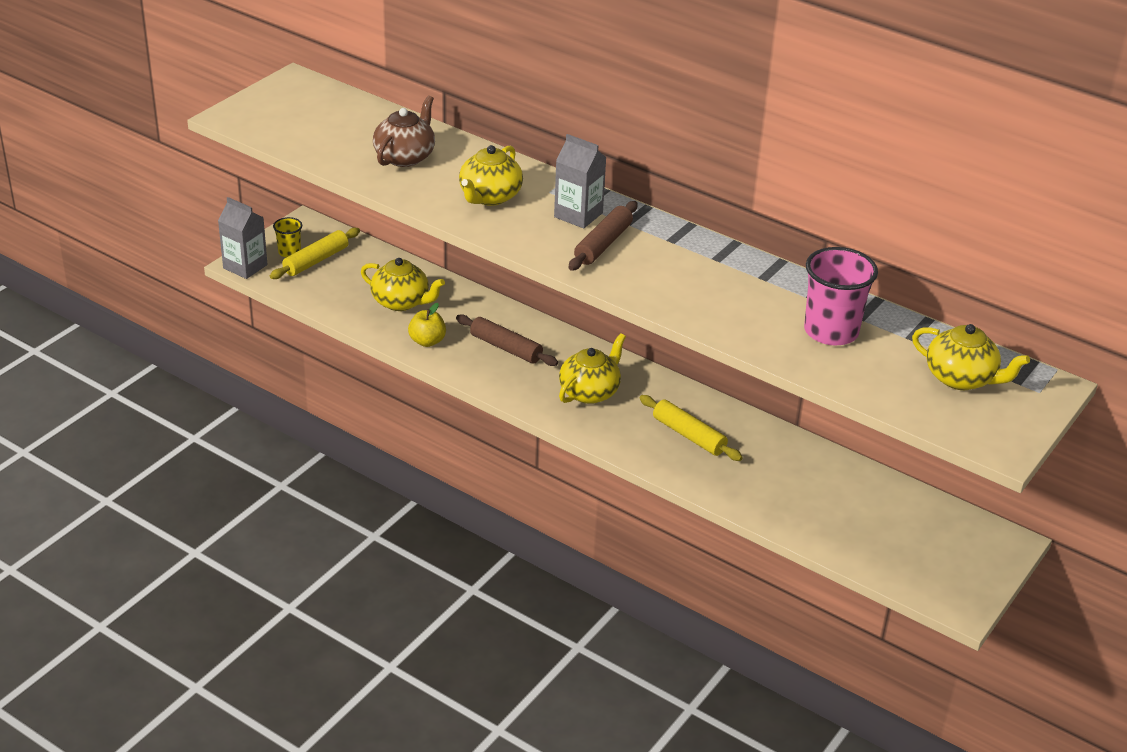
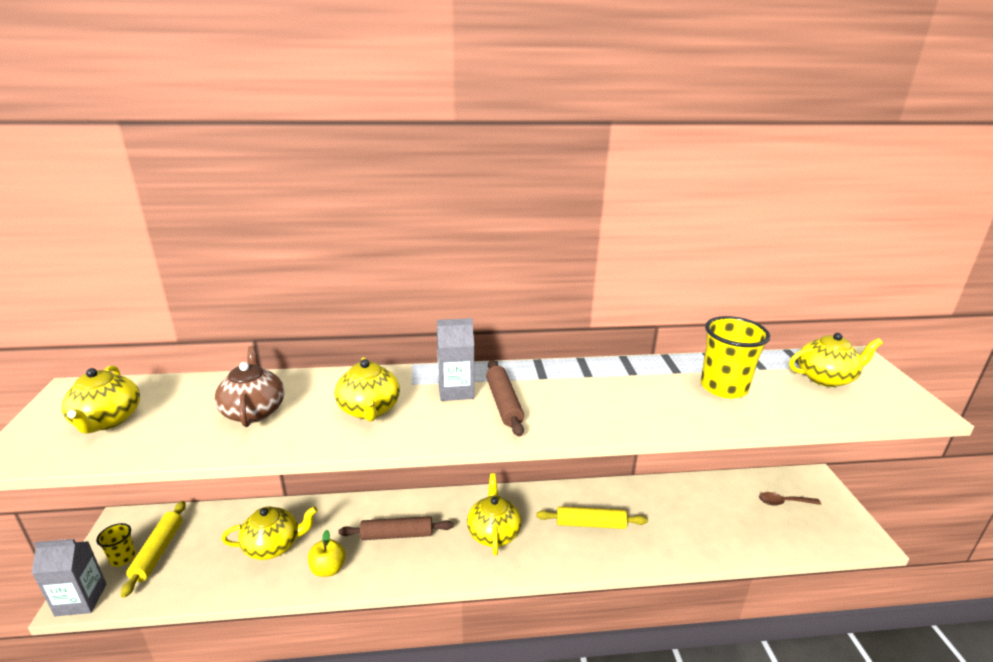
camera: 40 degrees left, 10 degrees down
pink cup [804,247,878,345] -> yellow cup [701,316,770,398]
none -> yellow teapot [62,365,140,434]
none -> brown spoon [759,492,821,506]

